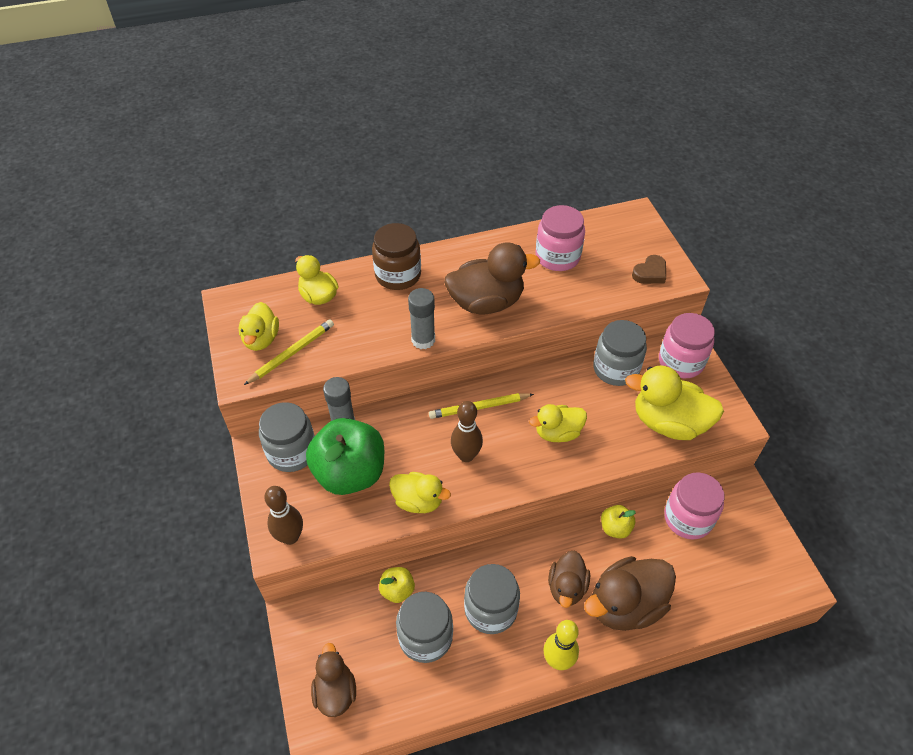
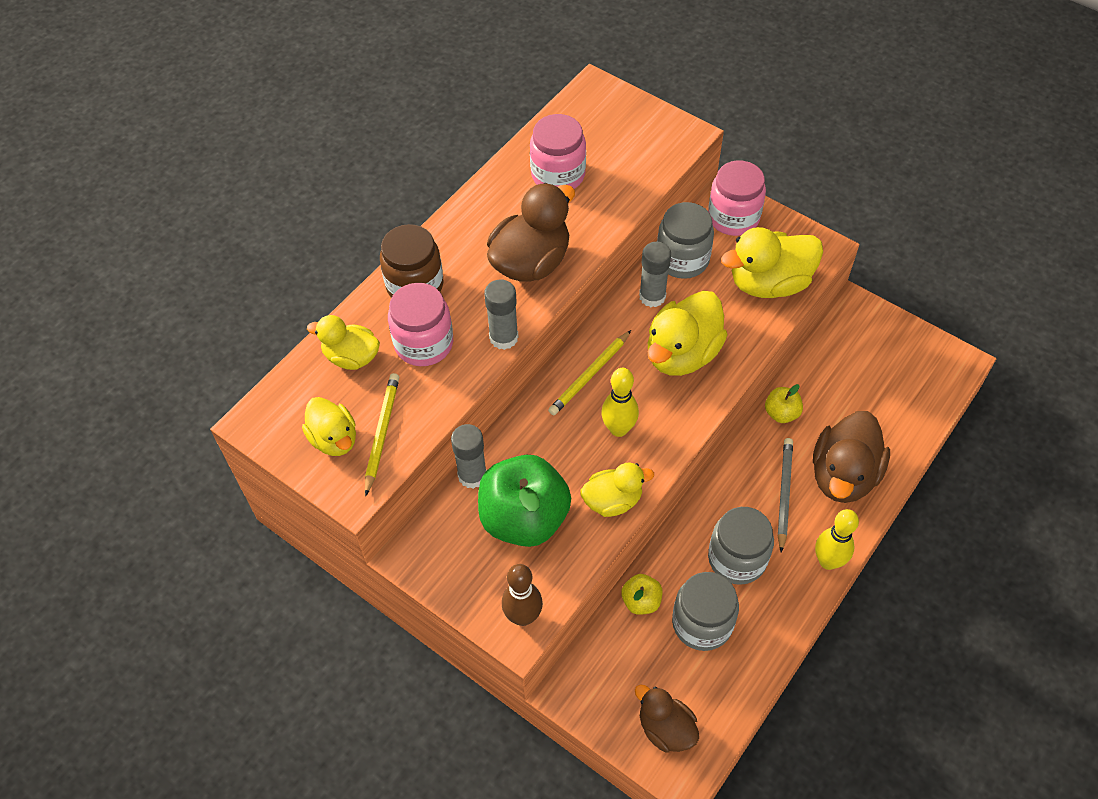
camera: 35 degrees left, 5 degrees up
grey jar [259,402,315,472] -> none
brown bowling pin [451,401,483,462] -> yellow bowling pin [601,368,639,437]
yellow duck [529,404,587,442] -> yellow duck [648,291,727,376], size x1.62
brown duck [548,550,590,608] -> grey pencil [778,438,793,553]
brown heart [632,255,666,284] -> none
pink jar [664,472,725,539] -> pink jar moved to [388,283,453,366]
none -> grey glue stick [639,242,671,307]

